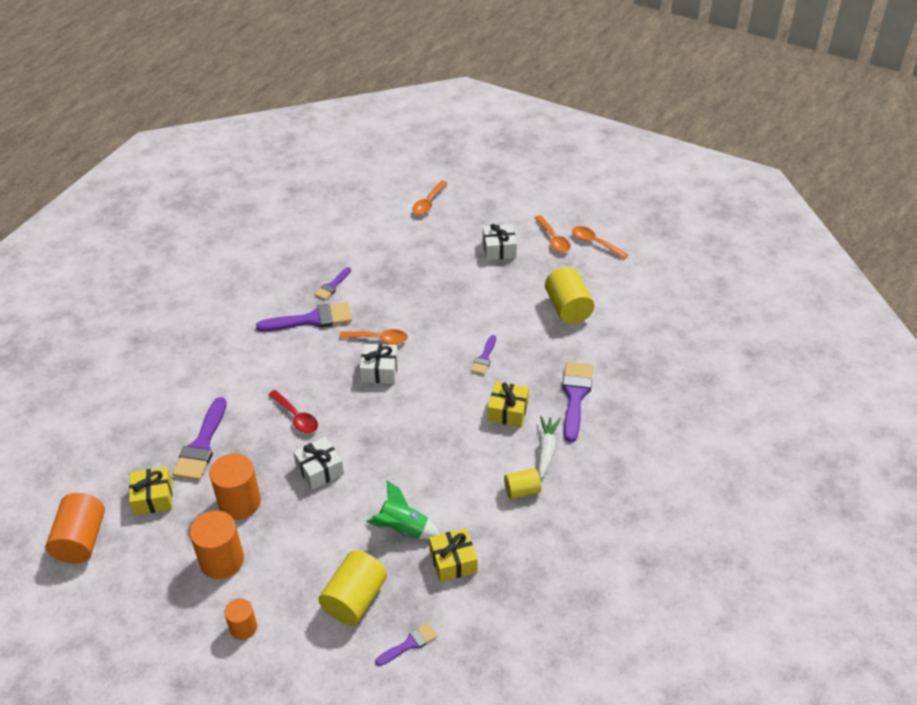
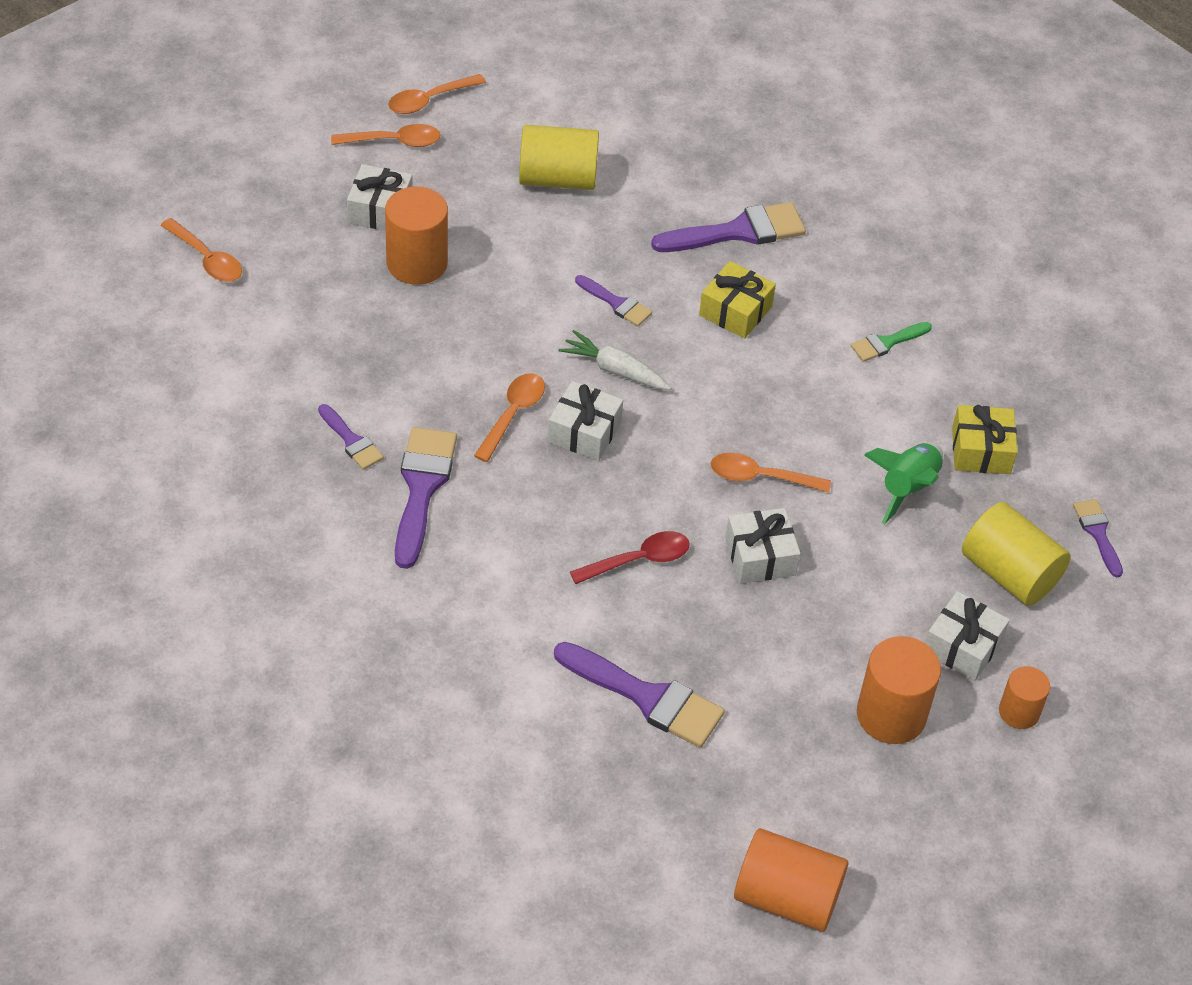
camera: 75 degrees left, 5 degrees up
yellow gift [129,467,172,515] -> none
orange cylinder [210,453,261,520] -> orange cylinder moved to [385,187,448,285]
yellow cylinder [504,468,541,499] -> green brush [851,322,932,362]
white carrot [538,416,561,478] -> white carrot moved to [559,330,672,390]
purple brush [562,362,593,442] -> purple brush turned 135 degrees clockwise [651,202,806,252]
none -> orange spoon [711,453,831,493]
none -> white gift [925,591,1010,681]

